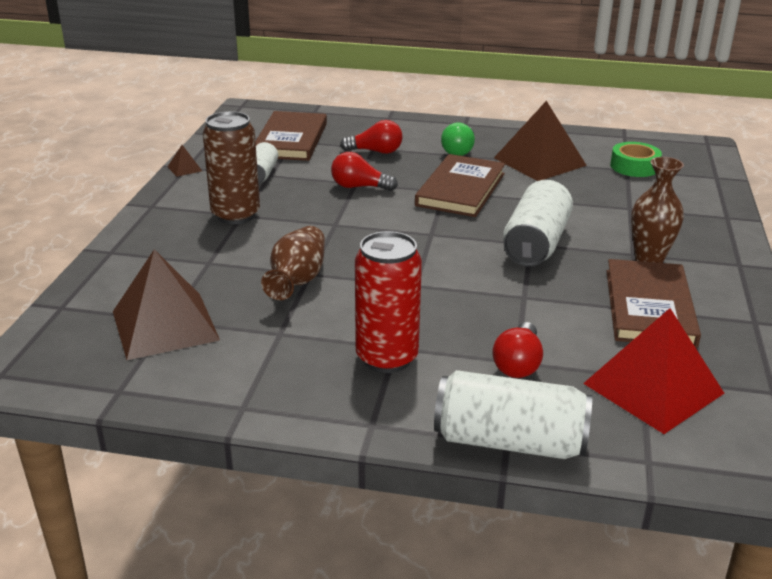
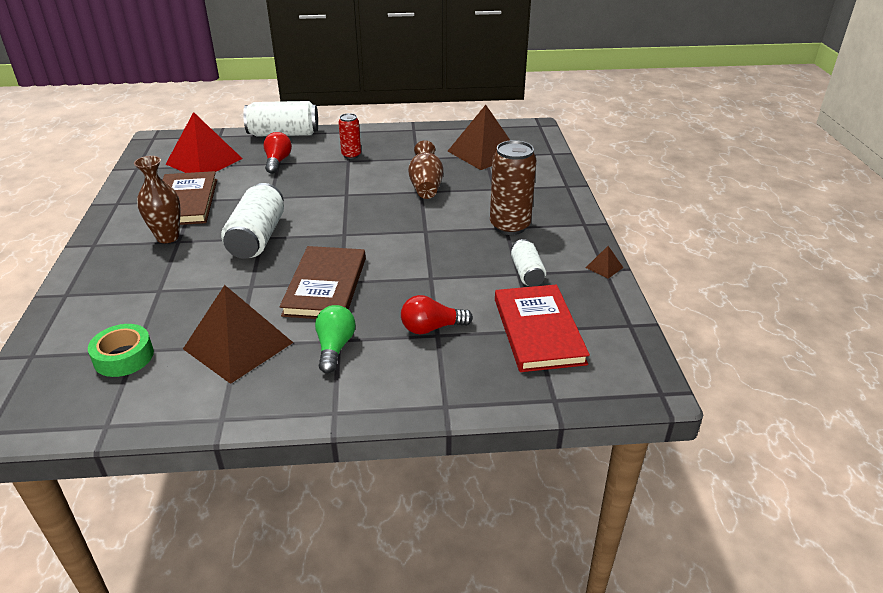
camera: 165 degrees right, 5 degrees up
brown book [255,111,327,161] -> red book [495,285,590,372]
red light bulb [331,152,398,191] -> none
red can [355,231,422,373] -> red can [339,113,361,159], size x0.57

